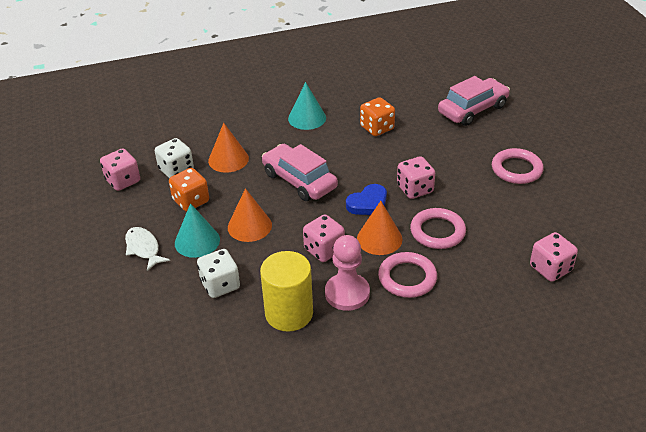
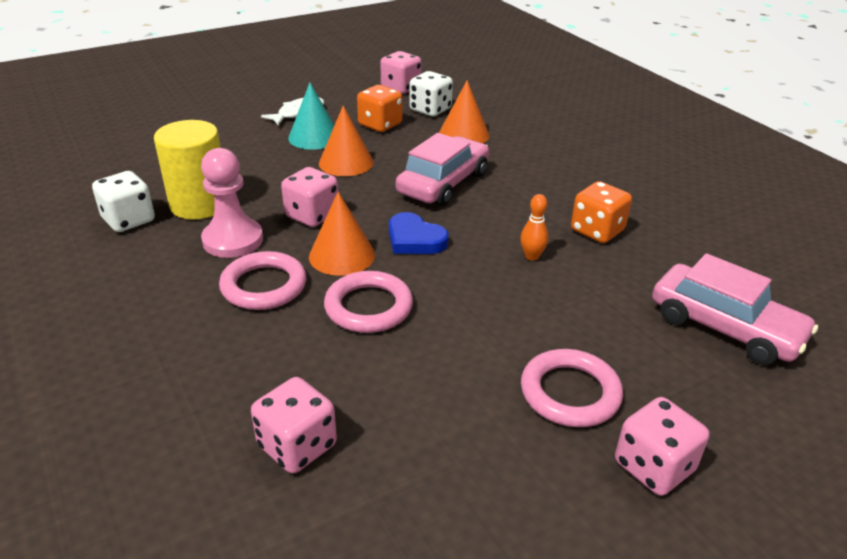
camera: 75 degrees right, 5 degrees down
white dice [197,249,240,298] -> white dice moved to [92,171,155,232]
turquoise cone [288,82,326,130] -> none
pink dice [397,156,435,199] -> pink dice moved to [615,397,709,496]
none -> orange bowling pin [520,194,549,261]

